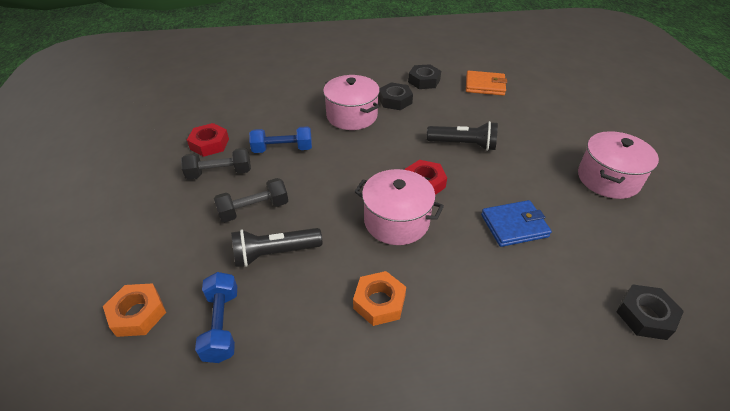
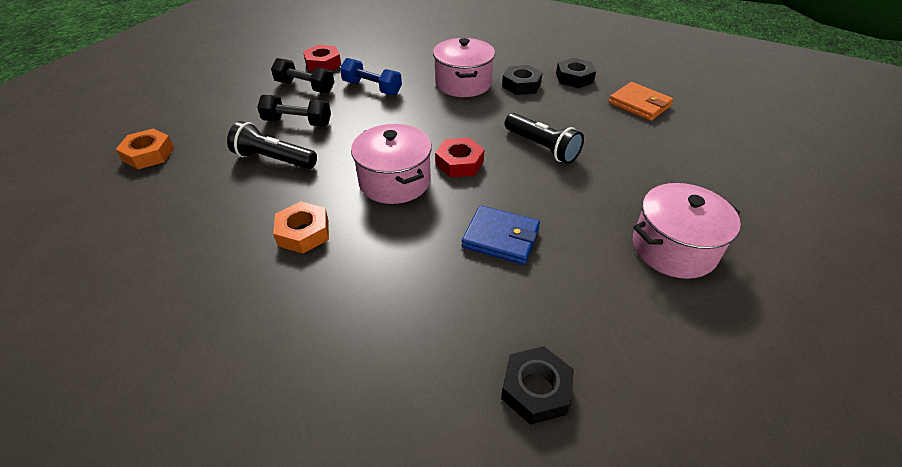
camera: 35 degrees right, 0 degrees up
blue dumbbell [195,272,237,363] -> none

